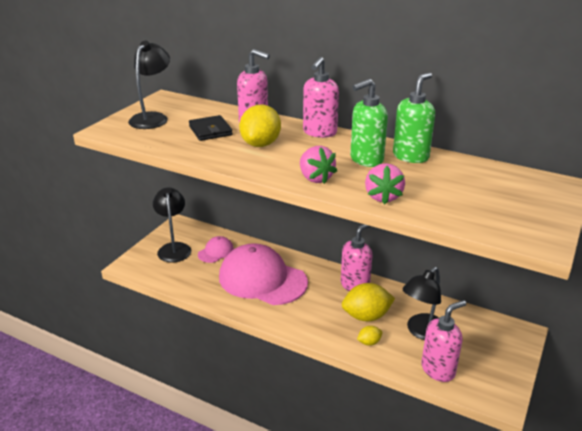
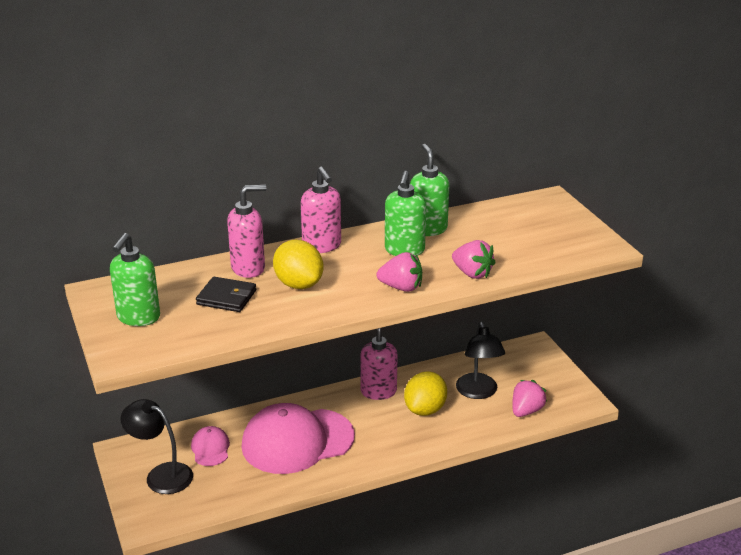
camera: 50 degrees left, 0 degrees up
black lamp [128,41,170,129] -> green soap dispenser [110,233,160,326]
yellow lemon [357,326,382,346] -> none
pink soap dispenser [421,300,466,382] -> pink strawberry [512,380,547,417]

